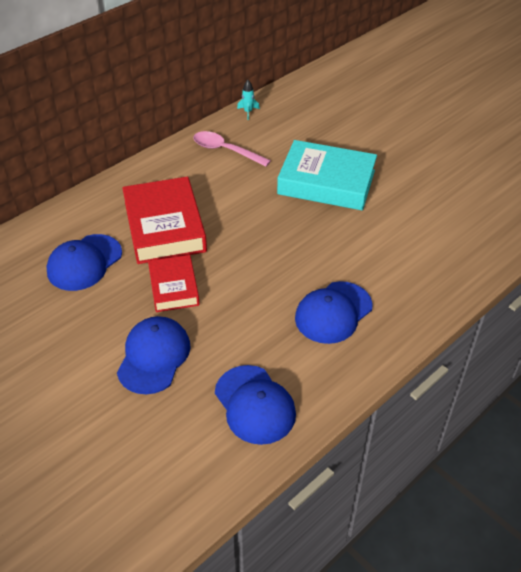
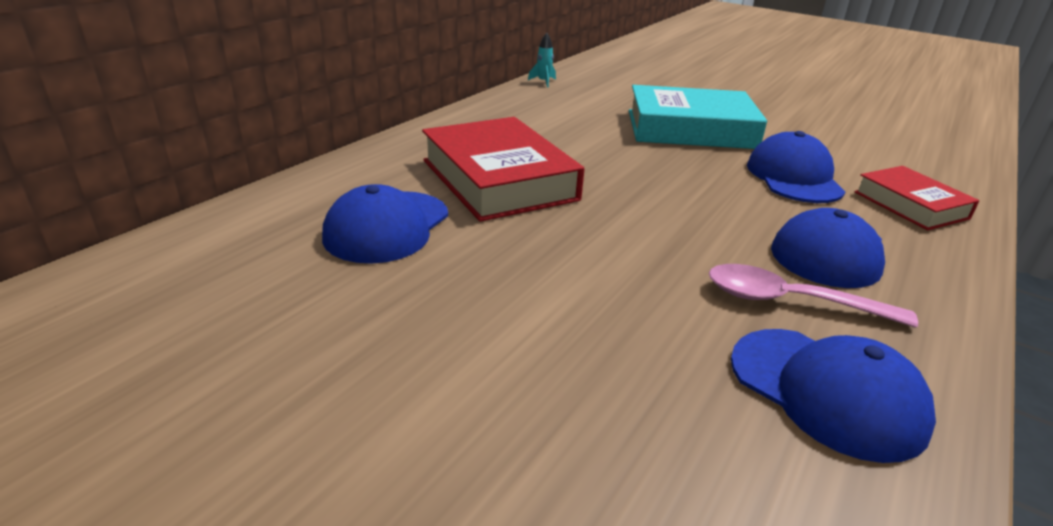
camera: 15 degrees left, 15 degrees down
blue cap [117,316,191,394] -> blue cap moved to [747,131,845,203]
red book [148,255,200,312] -> red book moved to [854,166,980,230]
pink spoon [193,131,271,167] -> pink spoon moved to [709,264,918,328]

